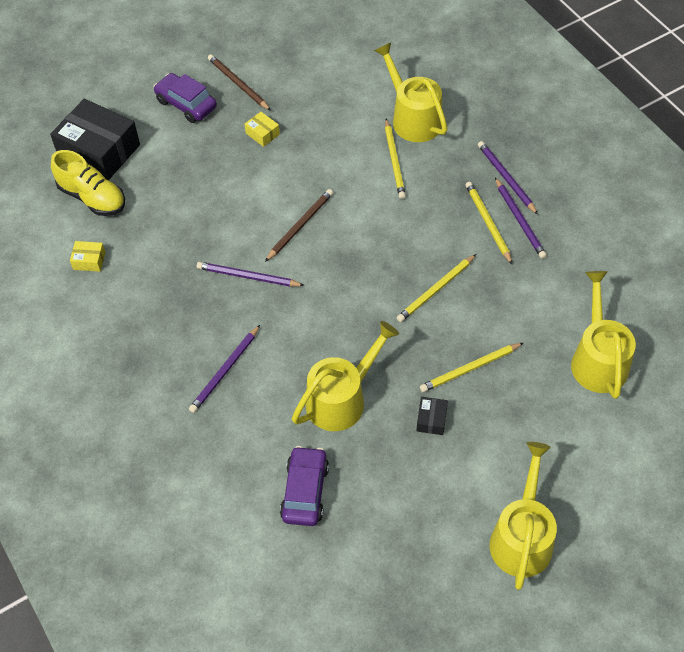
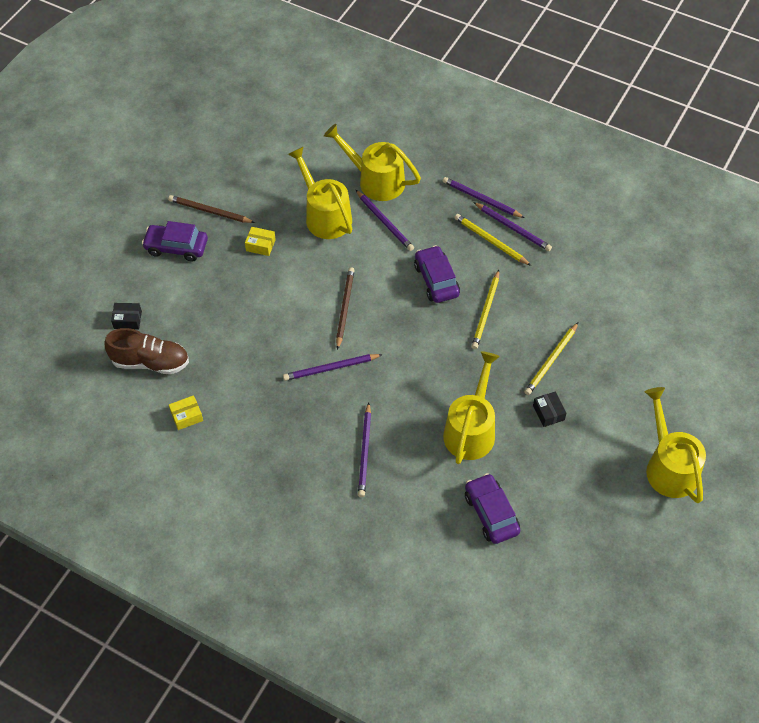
camera: 30 degrees left, 0 degrees up
black box [50,99,140,180] -> black box [111,303,142,329], size x0.42
yellow shoe [51,150,125,216] -> brown shoe [105,328,189,375]
yellow pencil [385,119,406,199] -> purple pencil [356,190,414,251]
yellow watering can [571,271,636,399] -> yellow watering can moved to [288,147,352,239]
none -> purple car [414,245,460,303]

